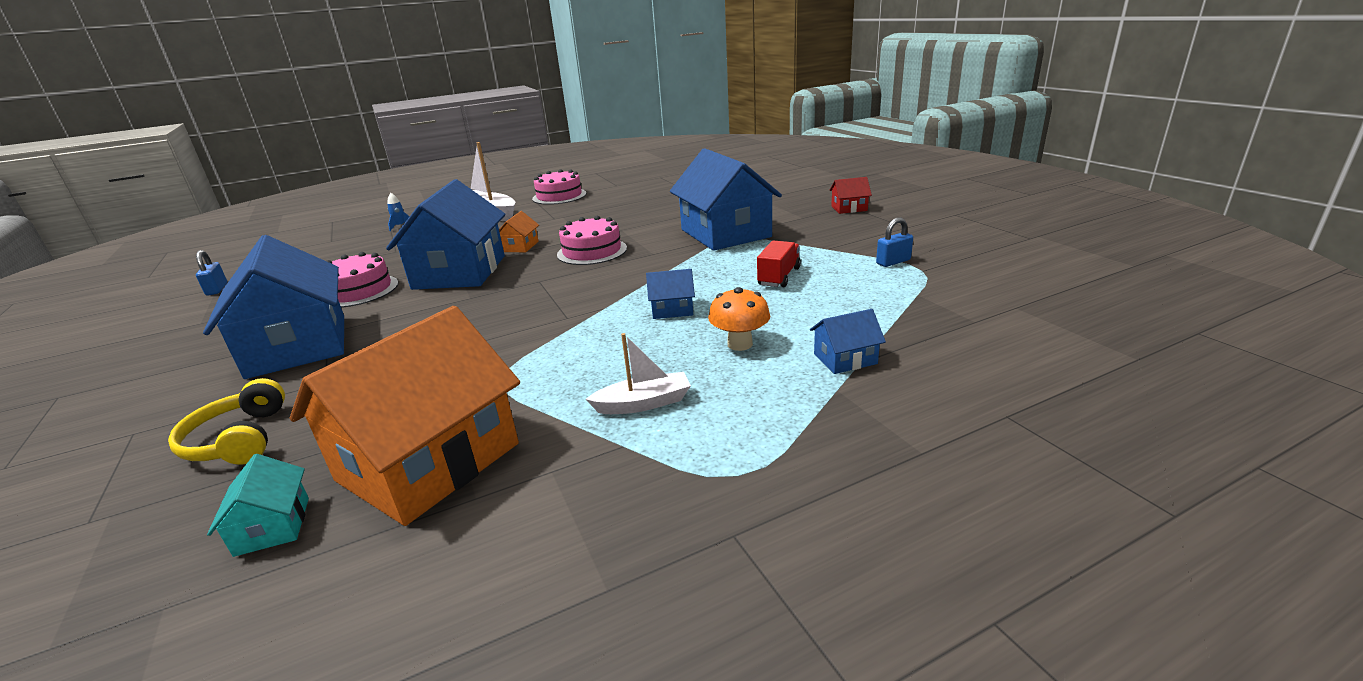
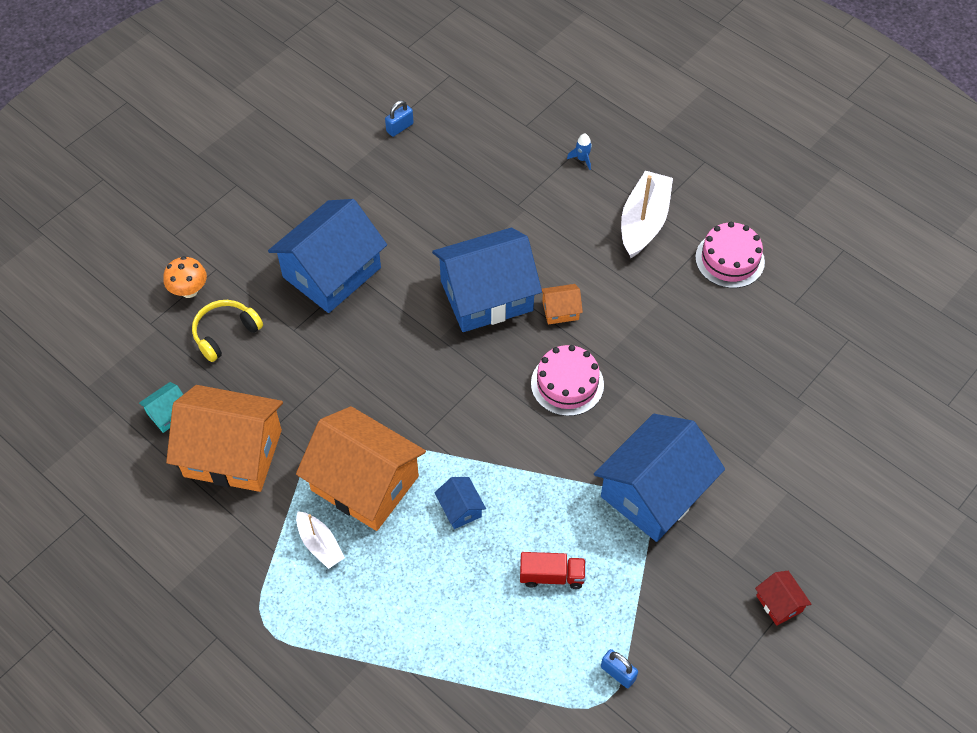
camera: 65 degrees right, 30 degrees up
pink cake [326,252,398,308] -> none
orange mushroom [708,287,770,351] -> orange mushroom moved to [163,256,207,298]
blue house [810,309,886,374] -> none
none -> orange house [296,406,426,531]

